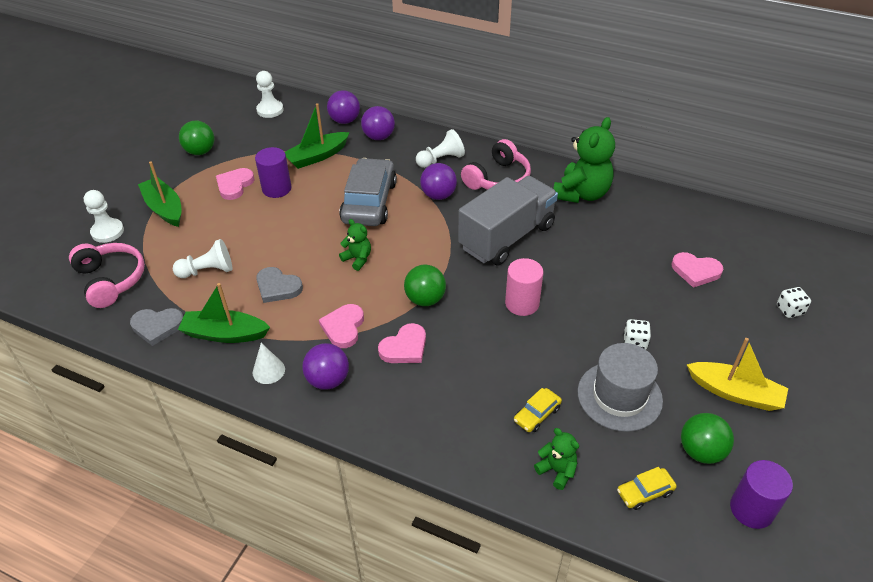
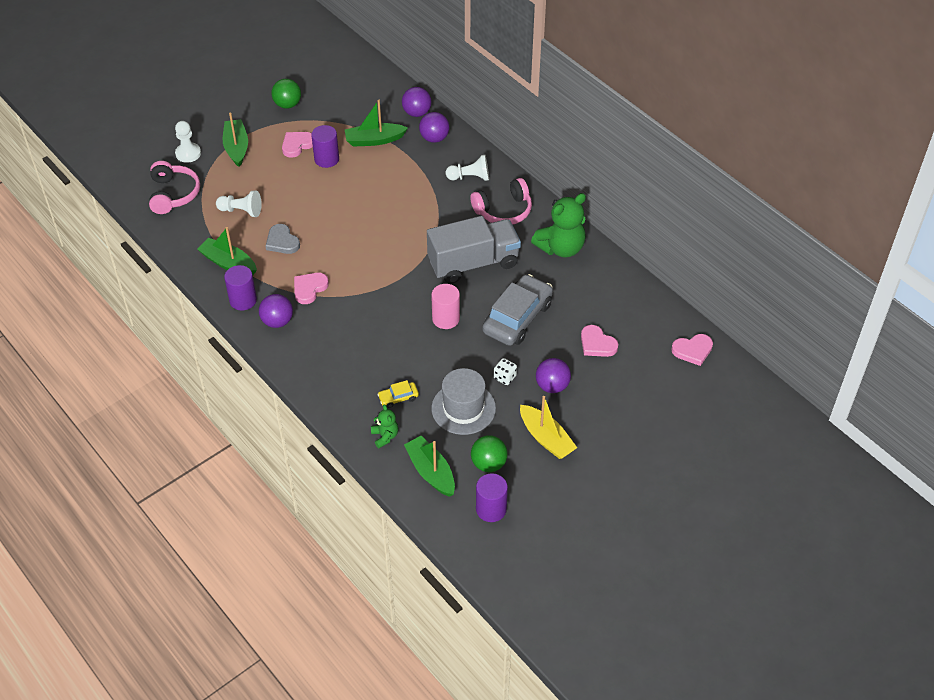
camera: 25 degrees right, 5 degrees up
grey heart [130,308,184,346] -> none
white cone [253,343,285,384] -> purple cylinder [224,265,257,311]
white pawn [256,71,284,118] -> none
grey car [339,158,397,226] -> grey car moved to [482,274,553,346]
green teddy bear [339,219,371,271] -> none
pink heart [378,323,426,363] -> pink heart moved to [671,334,713,366]
green ball [404,264,446,306] -> none
purple ball [420,163,457,200] -> purple ball moved to [536,358,571,393]
yellow car [617,467,677,510] -> green boat [404,436,455,497]
white dice [777,287,811,318] -> none

